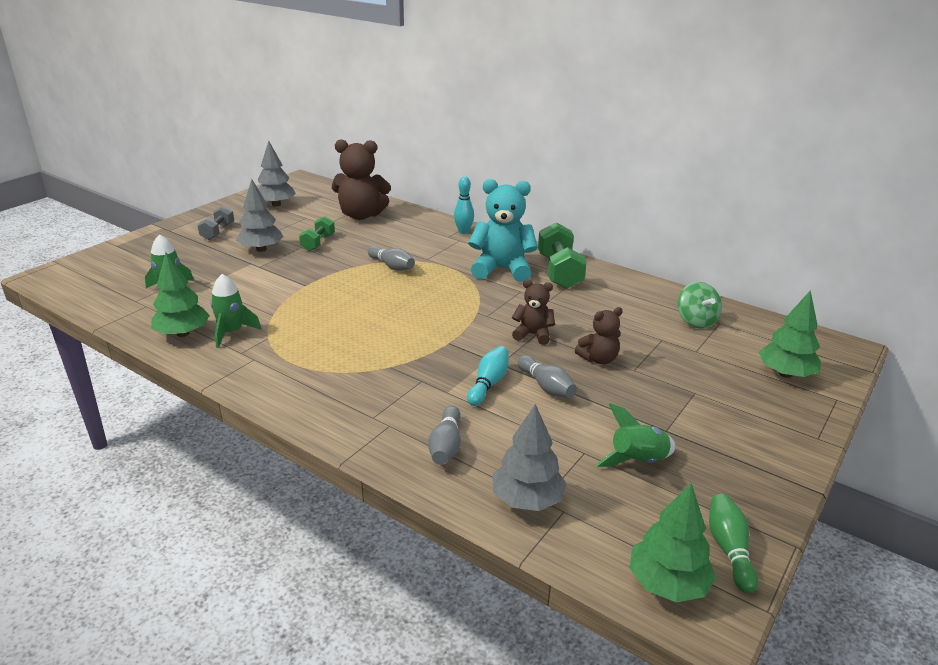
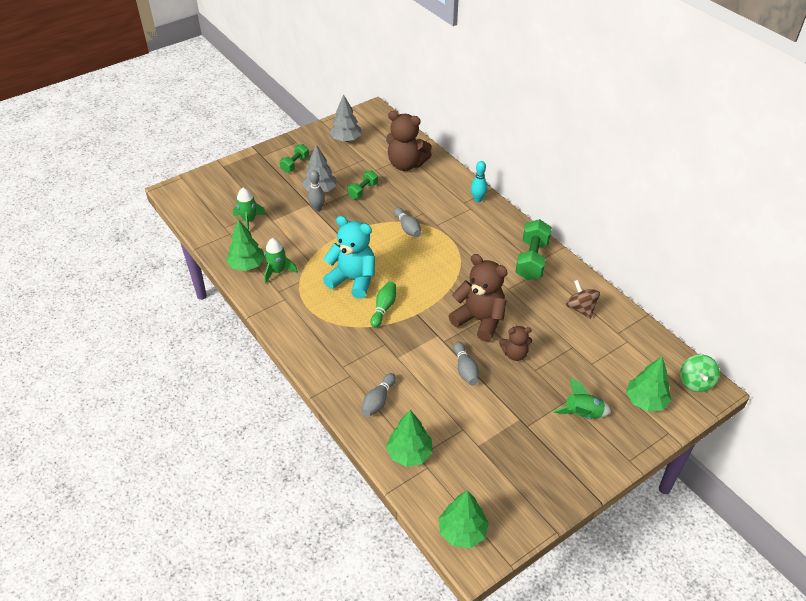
camera: 20 degrees right, 15 degrees up
grey dumbbell [197,205,234,240] -> green dumbbell [279,144,309,173]
turquoise bowling pin [467,346,509,406] -> none
turquoise teddy bear [468,179,538,282] -> turquoise teddy bear moved to [323,216,375,299]
grey tree [492,404,567,511] -> green tree [386,410,433,467]
brown teddy bear [512,280,555,345] -> brown teddy bear [449,254,508,342], size x1.81
green rocket [595,403,676,467] -> green rocket moved to [553,378,611,419]
green spinning top [678,282,722,329] -> green spinning top moved to [680,355,720,392]
green bowling pin [709,494,758,593] -> green bowling pin moved to [370,282,396,327]
none -> grey bowling pin [308,170,325,212]
none -> brown spinning top [566,280,600,319]

